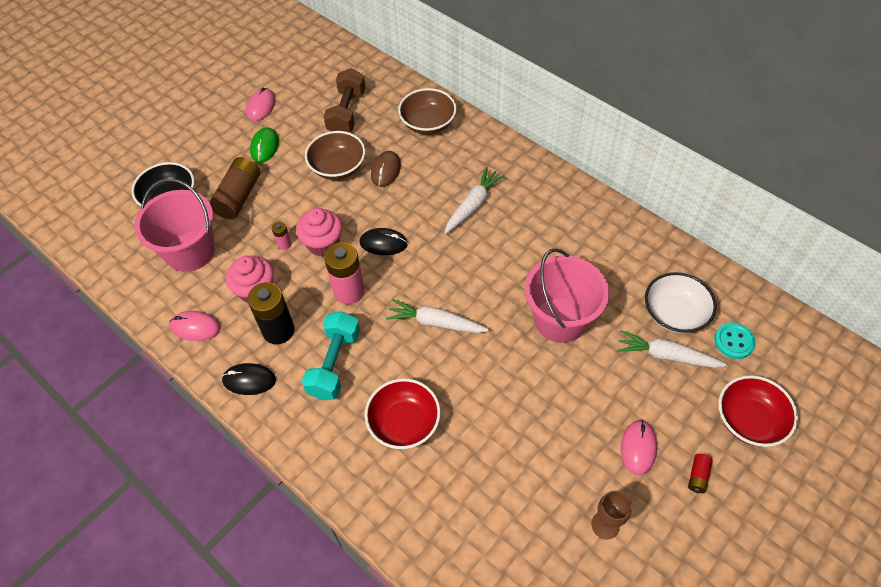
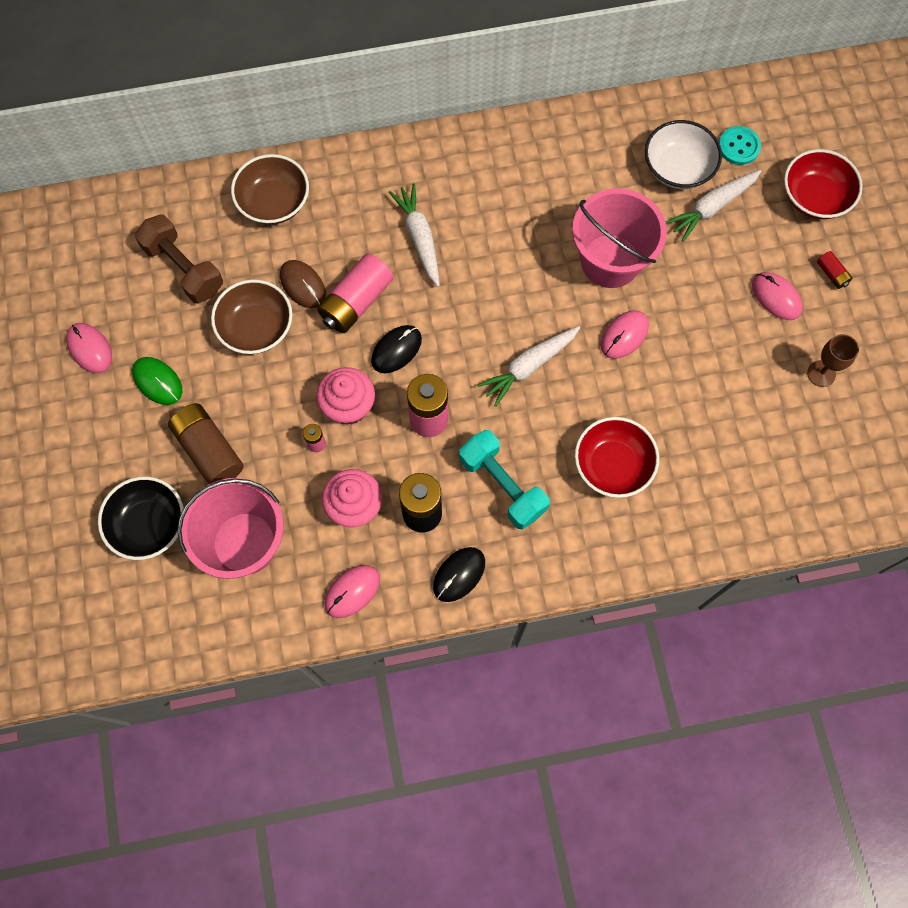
camera: 55 degrees left, 15 degrees up
none -> pink battery [317,253,393,333]
none -> pink mouse [601,310,649,359]

